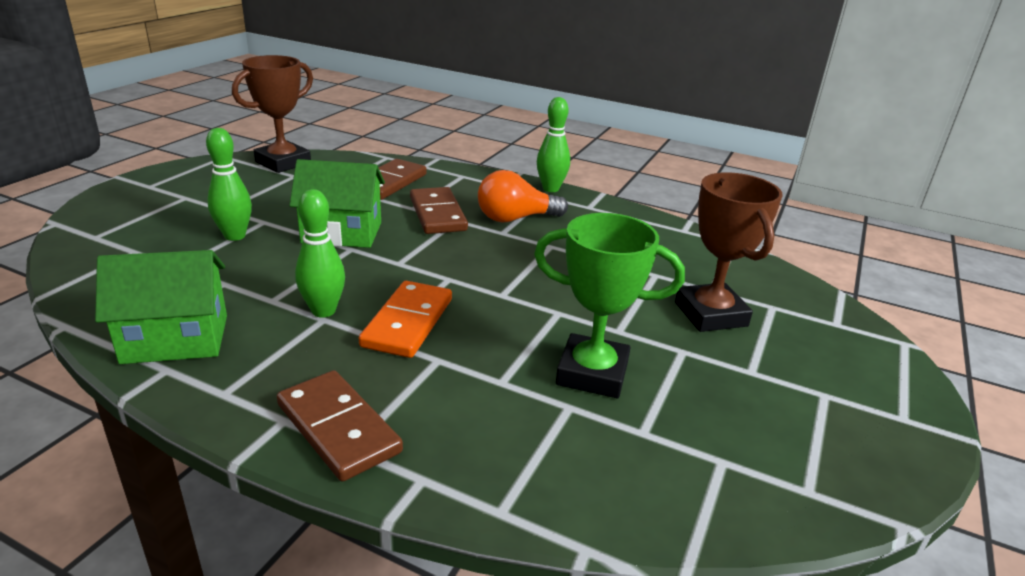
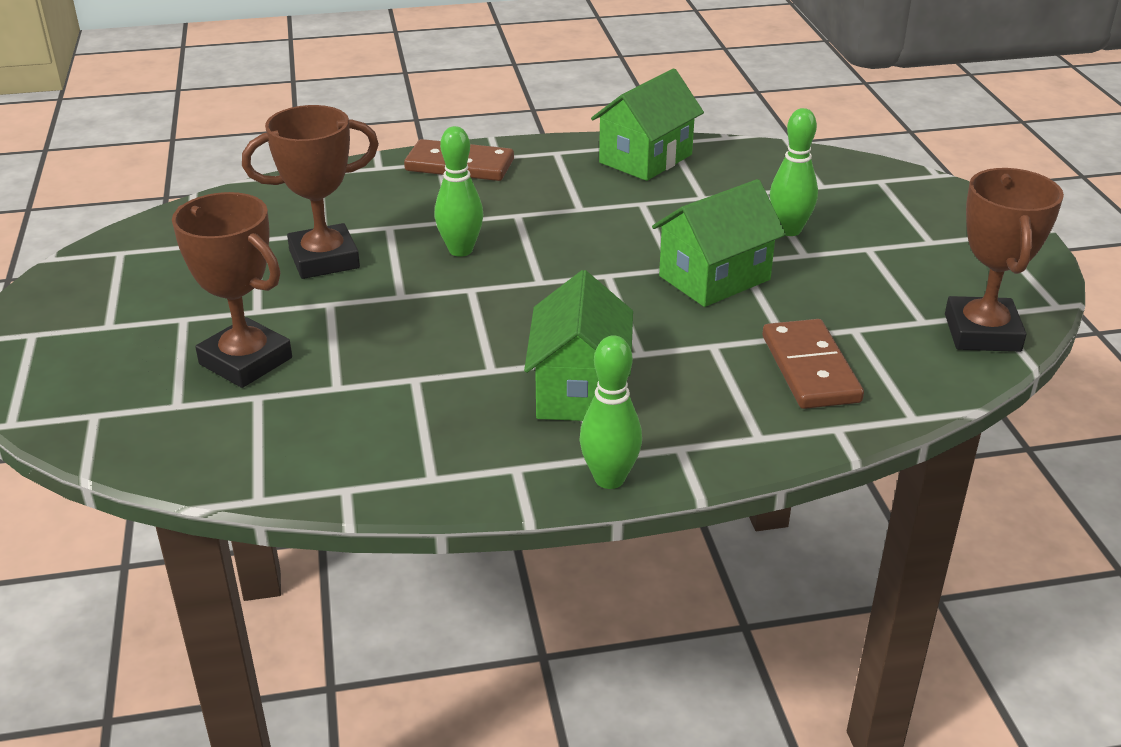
camera: 145 degrees right, 5 degrees up
green bowling pin [295,189,345,318] -> green bowling pin moved to [434,126,483,257]
orange domino [359,281,452,358] -> none
brown domino [410,187,468,234] -> none
orange light bulb [478,170,568,223] -> green house [524,270,633,421]
green trophy [534,213,685,398] -> brown trophy [242,105,379,279]

